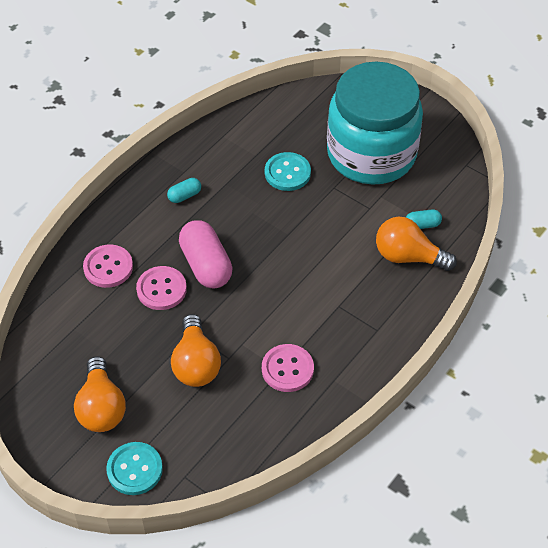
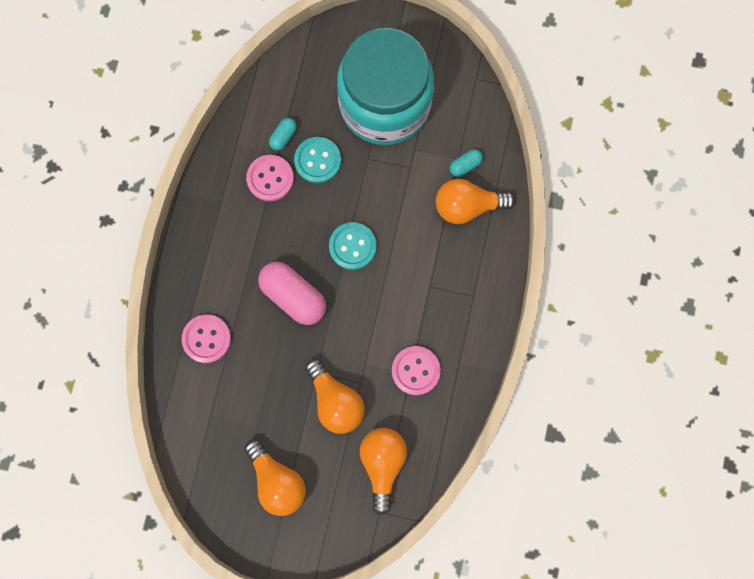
camera: 25 degrees left, 25 degrees up
turquoise button [106,442,163,495] -> turquoise button moved to [329,222,377,270]
pink button [136,266,187,310] -> pink button moved to [246,155,294,201]
turquoise capsule [167,178,201,203] -> turquoise capsule moved to [269,118,297,151]
none -> orange light bulb [360,428,407,515]

